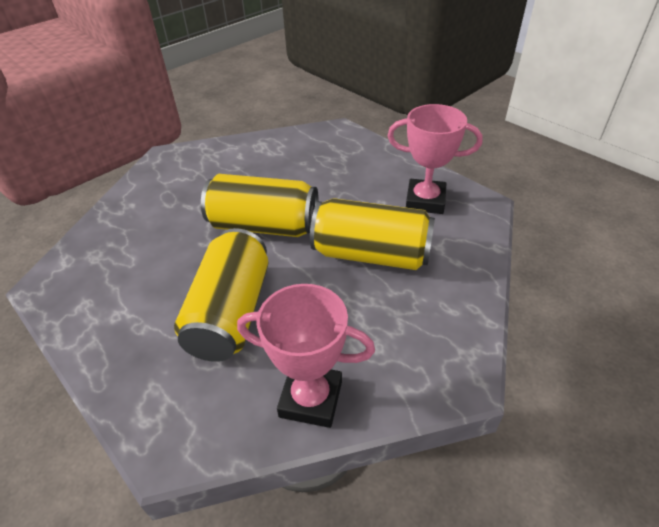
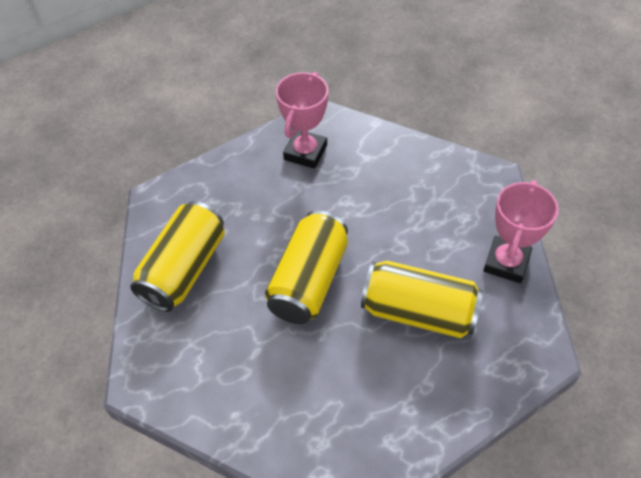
camera: 80 degrees left, 10 degrees up
yellow can [310,198,435,270] -> yellow can moved to [130,201,225,312]

